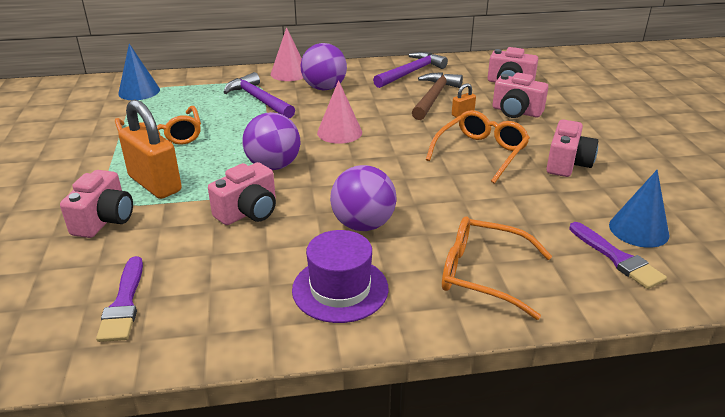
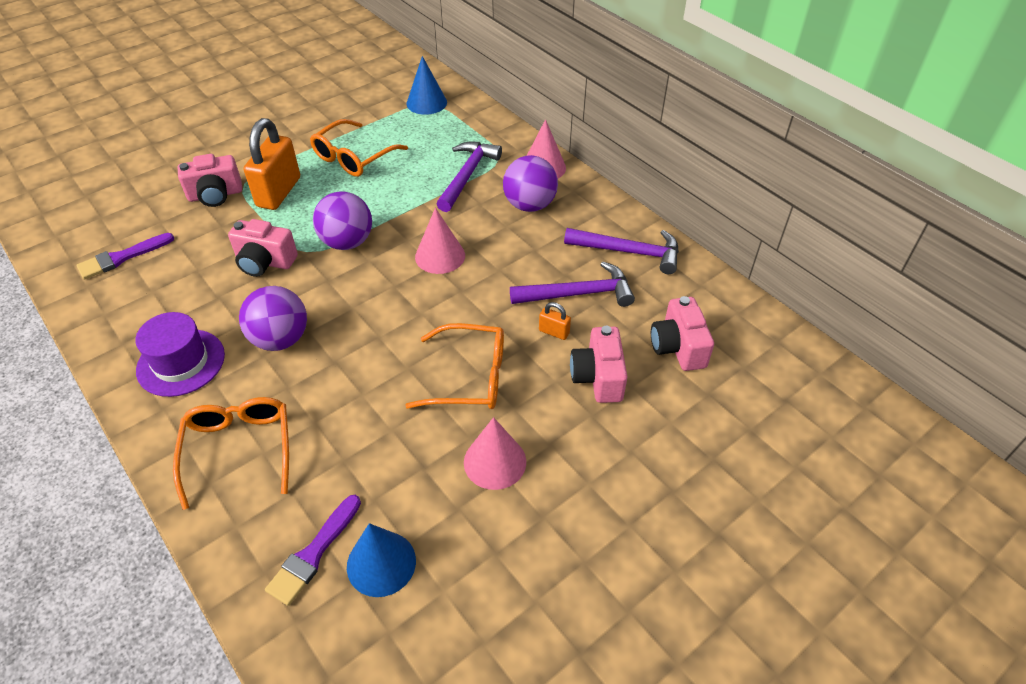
camera: 60 degrees right, 15 degrees up
brown hammer [412,72,463,120] -> purple hammer [510,262,635,307]
pink camera [546,119,598,177] -> pink cone [464,417,526,490]

